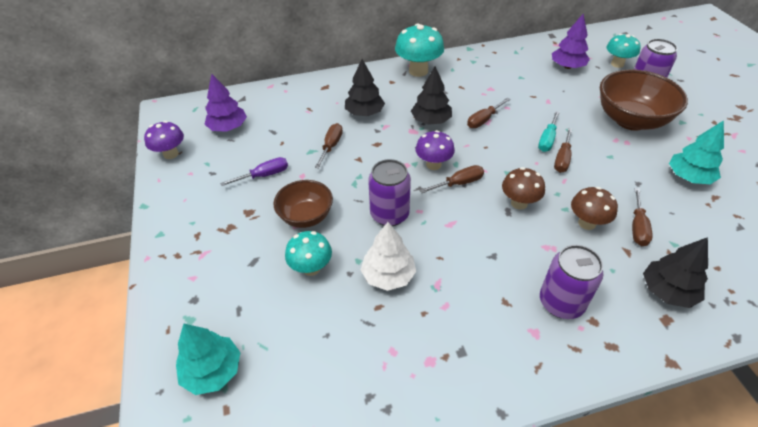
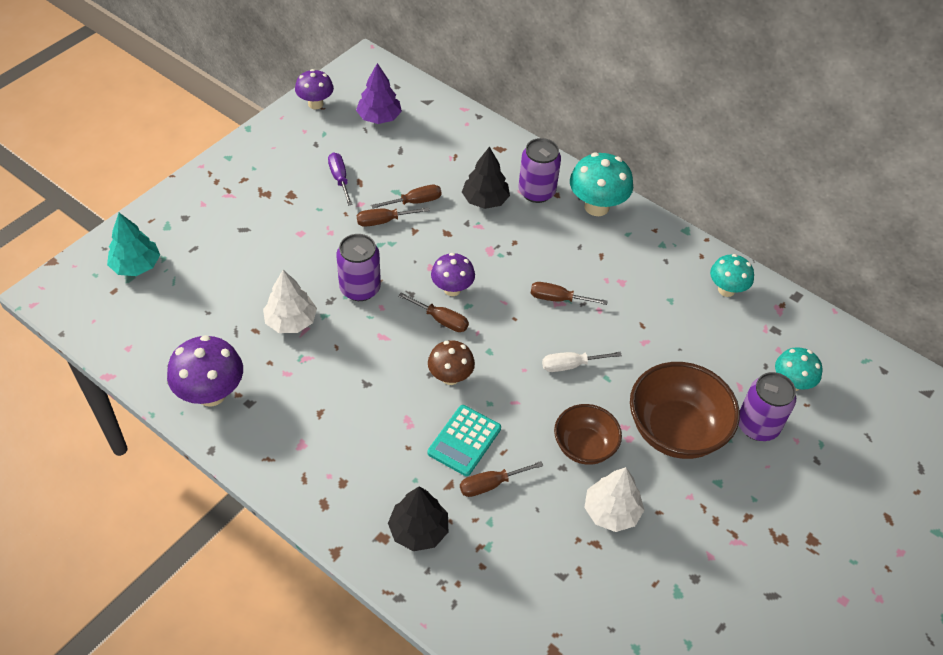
camera: 50 degrees right, 5 degrees up
purple screwdriver [220,157,288,186] -> purple screwdriver turned 135 degrees counterclockwise [328,152,353,206]
brown bowl [273,180,333,228] -> brown bowl moved to [554,404,622,465]
turquoise mushroom [285,231,332,276] -> turquoise mushroom moved to [710,254,754,297]
black tree [411,67,452,125] -> none
turquoise screwdriver [538,111,560,152] -> white screwdriver [542,352,622,372]
purple can [540,245,604,319] -> purple can moved to [519,138,561,203]
purple tree [552,14,590,69] -> none
brown screwdriver [554,128,573,173] -> brown screwdriver moved to [357,207,430,227]
brown mushroom [571,187,618,230] -> turquoise calculator [427,405,501,476]
turquoise tree [669,120,724,184] -> white tree [584,467,644,532]
none -> purple mushroom [167,335,243,407]

